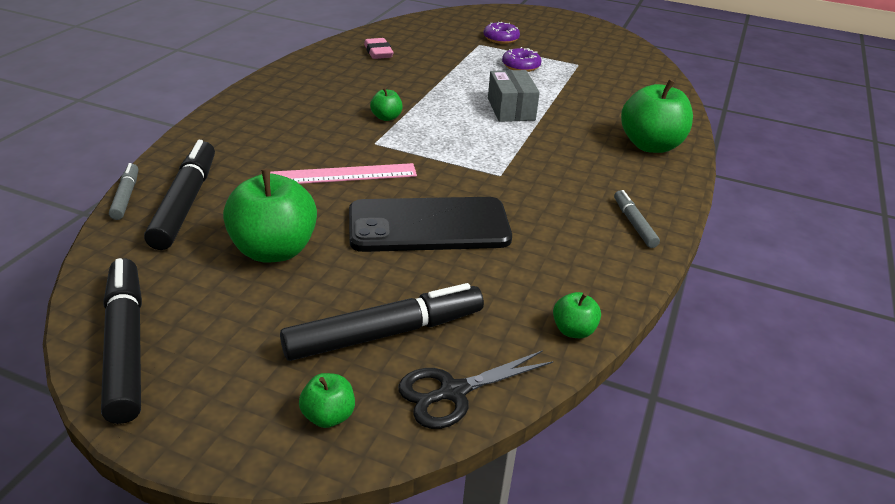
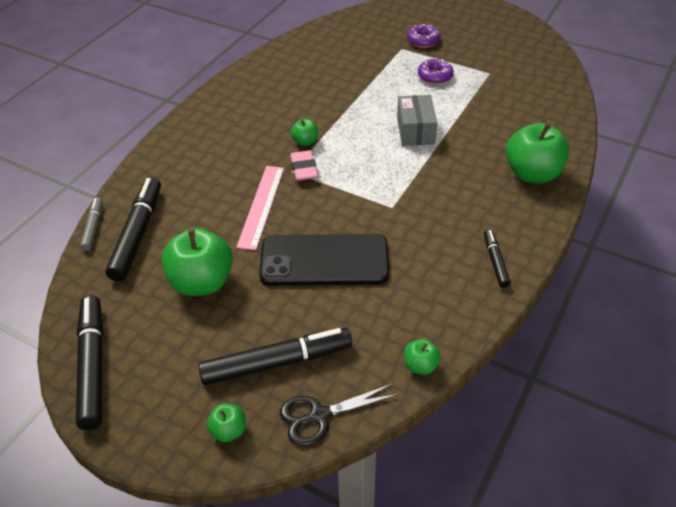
camera: 10 degrees right, 10 degrees up
pink ruler [270,163,417,184] -> pink ruler turned 75 degrees counterclockwise [236,166,284,250]
pink eraser [364,38,394,59] -> pink eraser moved to [290,150,318,181]
grey marker [614,190,660,248] -> black marker [484,229,510,288]

